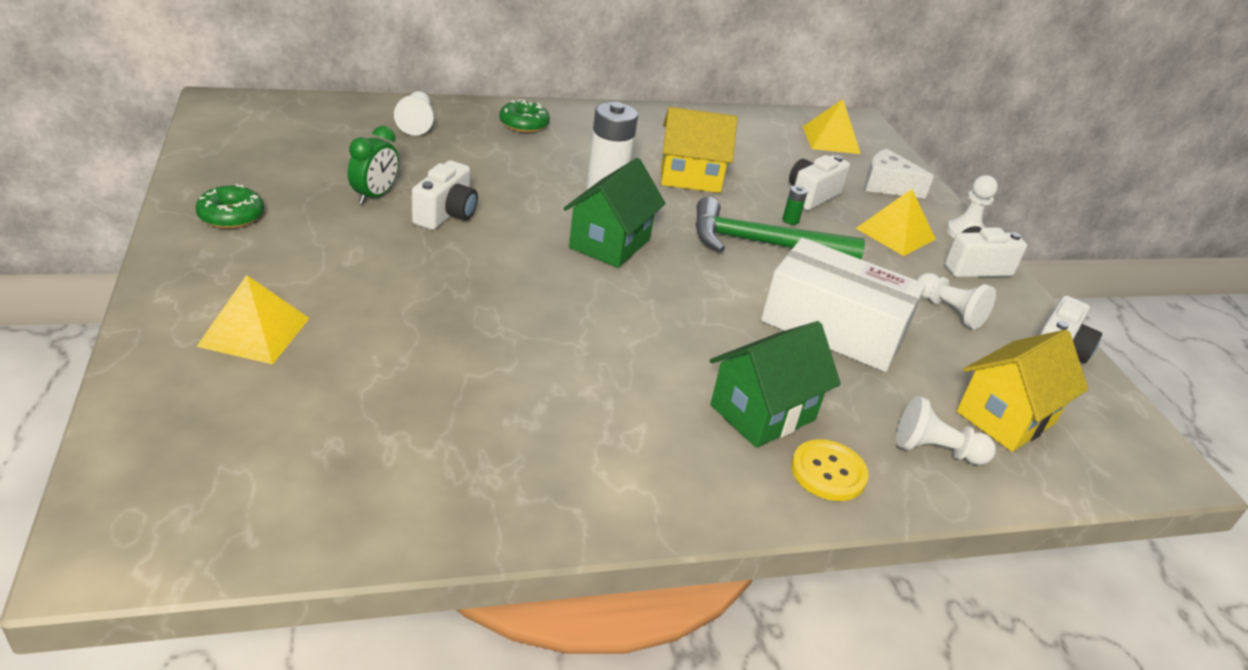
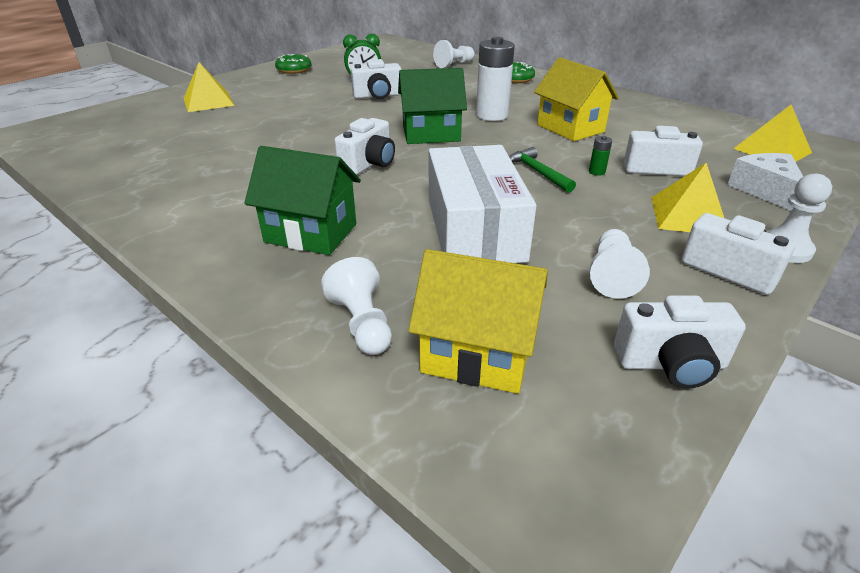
camera: 60 degrees right, 0 degrees up
green hammer [695,197,865,259] -> green hammer [509,147,576,193], size x0.54
yellow button [791,439,869,501] -> none
none -> white camera [334,118,395,175]

